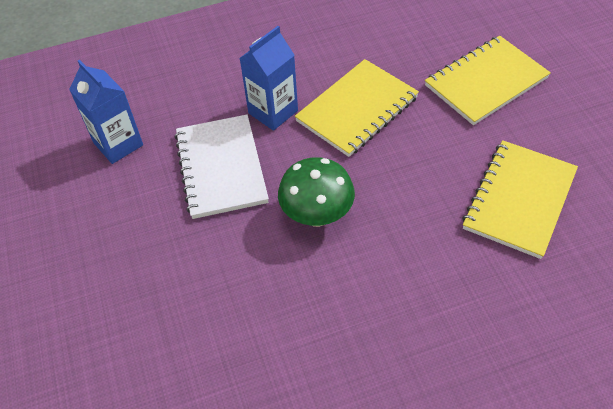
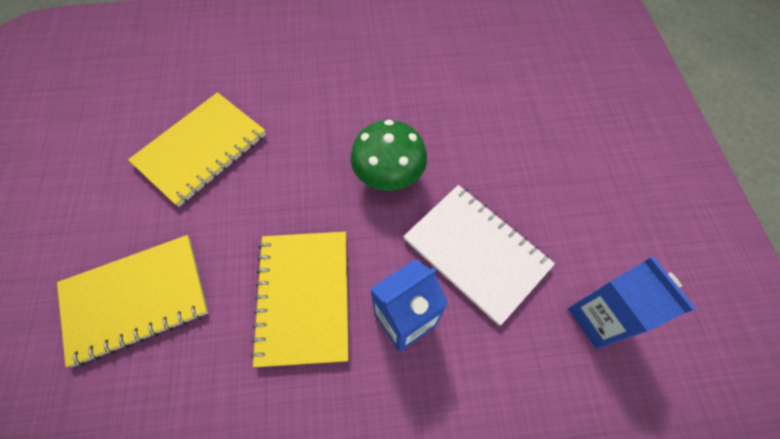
camera: 170 degrees left, 10 degrees up
white notebook [174,115,269,219] -> white notebook turned 45 degrees counterclockwise [403,185,555,326]
yellow notebook [295,59,419,157] -> yellow notebook turned 60 degrees counterclockwise [251,232,349,367]

